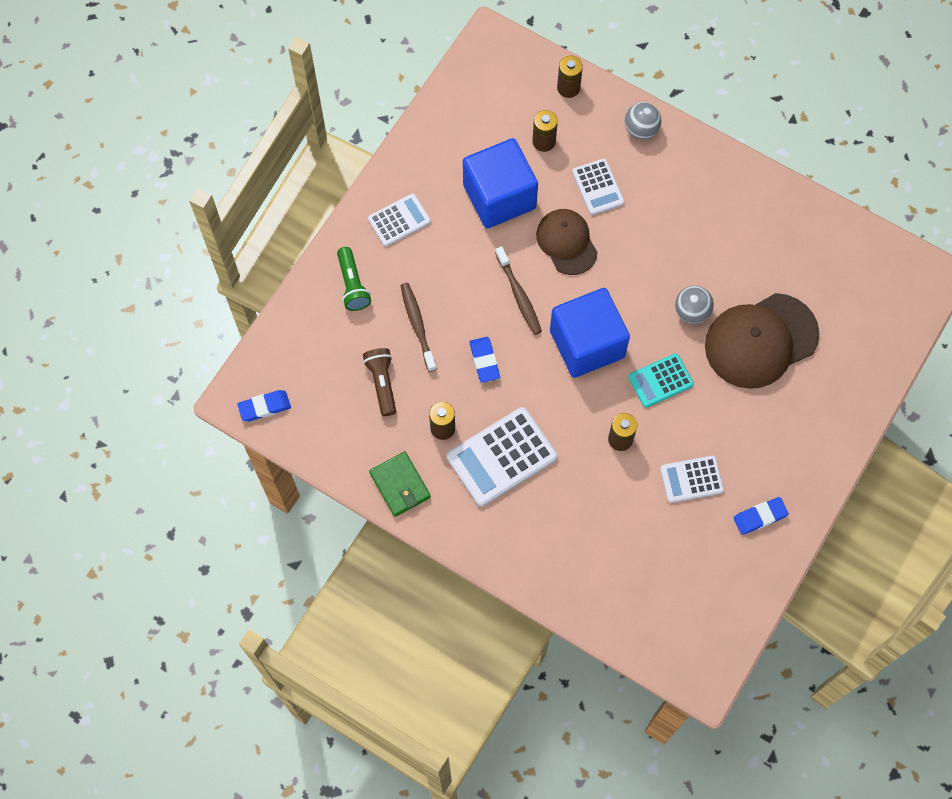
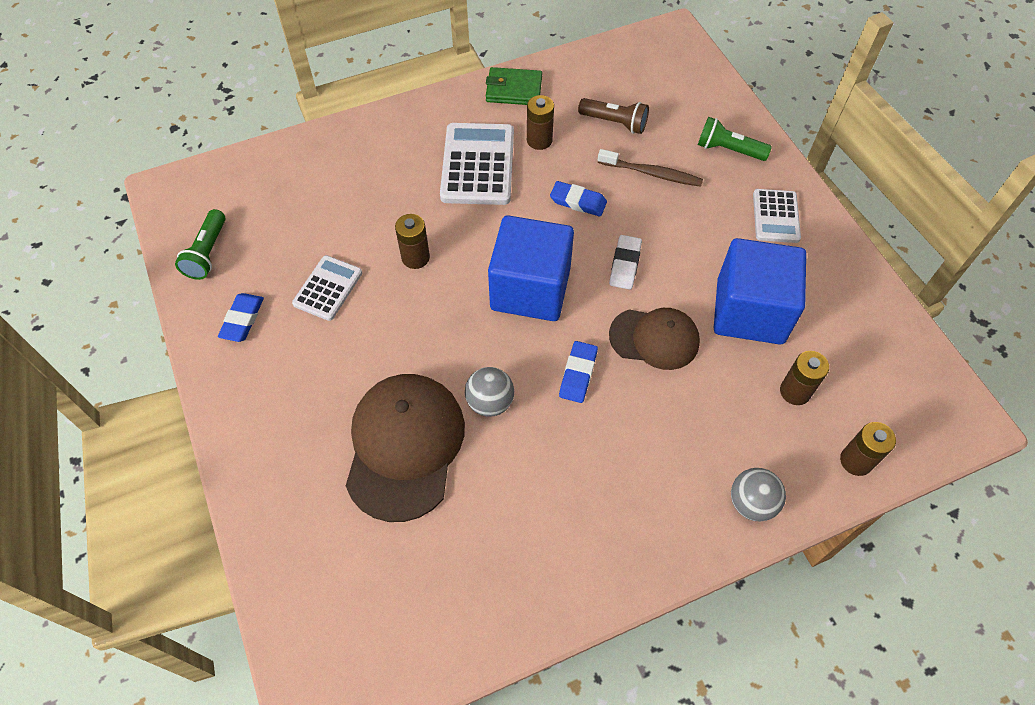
camera: 125 degrees right, 10 degrees down
blue eraser [237,390,291,421] -> blue eraser moved to [559,341,598,403]
brown toothbrush [495,246,542,335] -> white eraser [609,235,642,290]
white calculator [572,159,624,215] -> none
turquoise calculator [628,353,694,408] -> none
none -> green flashlight [175,209,226,280]

